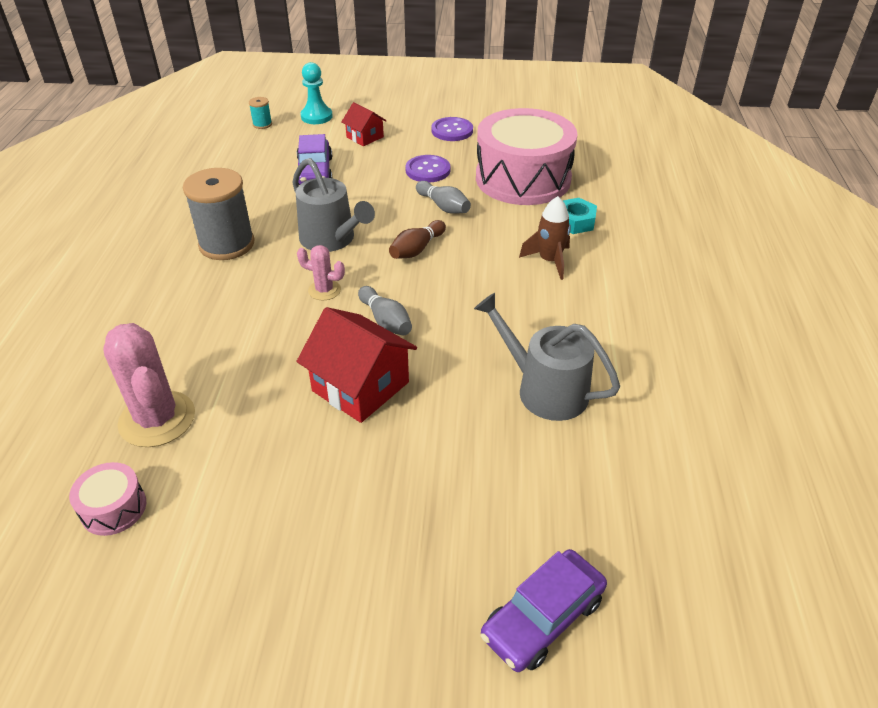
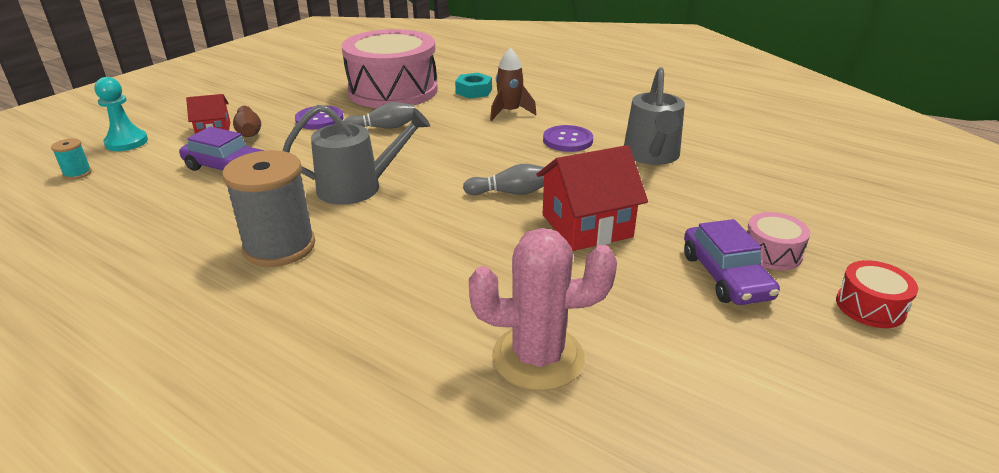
camera: 60 degrees left, 10 degrees down
pink drum [69,462,146,536] -> pink drum moved to [747,212,810,270]
pink cactus [297,245,345,301] -> none
brown bowling pin [389,220,446,259] -> brown bowling pin moved to [233,106,261,137]
purple button [431,117,473,141] -> purple button moved to [543,125,593,152]
grey watering can [474,293,620,421] -> grey watering can turned 60 degrees counterclockwise [624,67,685,165]
purple car [481,549,607,672] -> purple car moved to [684,219,780,305]
none -> red drum [836,260,918,328]

